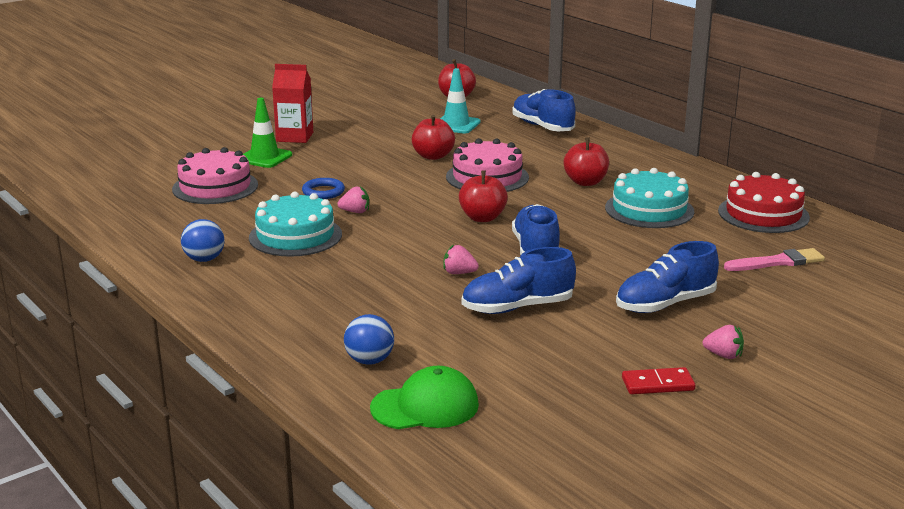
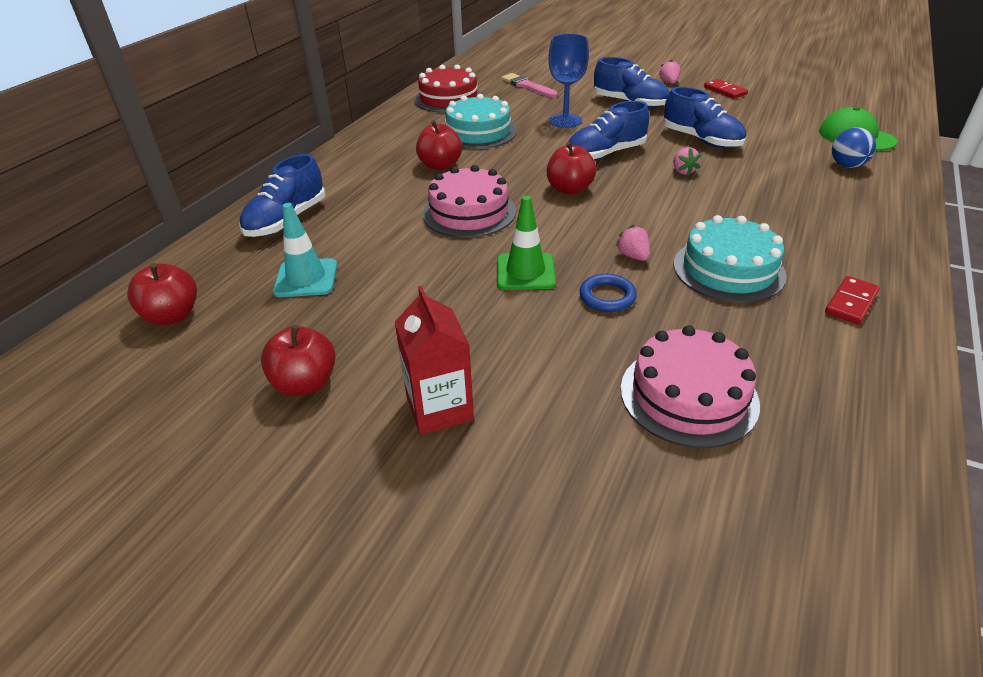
camera: 115 degrees left, 15 degrees up
blue ball [181,219,224,262] -> red domino [825,276,880,325]
green traffic cone [243,98,292,168] -> green traffic cone moved to [497,196,556,290]
red apple [412,115,455,160] -> red apple moved to [261,325,336,396]
none -> blue goblet [548,34,589,128]

